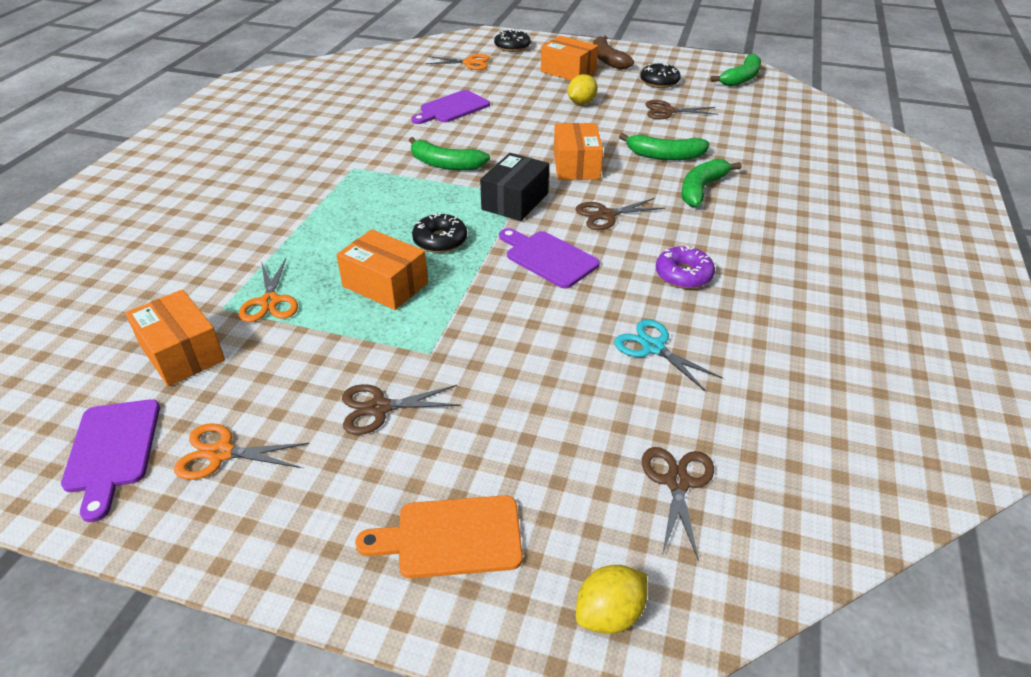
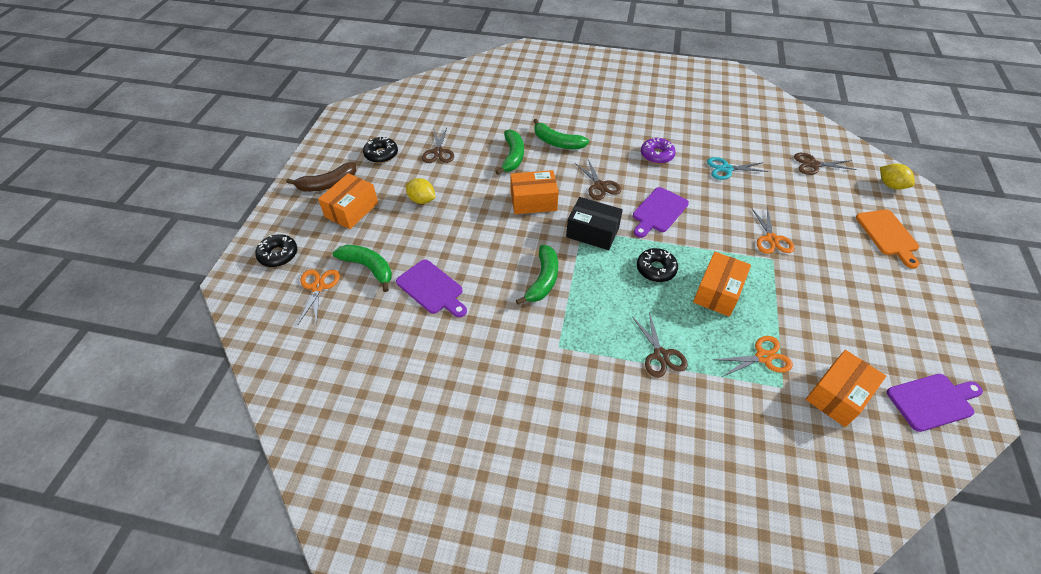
camera: 95 degrees left, 10 degrees up
orange scissors [174,423,309,480] -> orange scissors moved to [752,207,794,254]
brown scissors [342,384,461,435] -> brown scissors moved to [632,312,688,378]
turquoise scissors [614,319,723,391] -> turquoise scissors turned 45 degrees clockwise [707,157,769,180]
green banana [710,54,761,86] -> green banana moved to [332,245,392,292]

